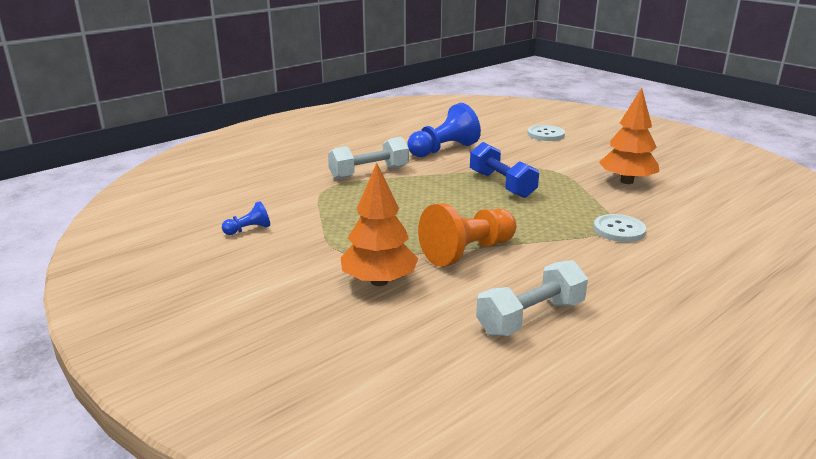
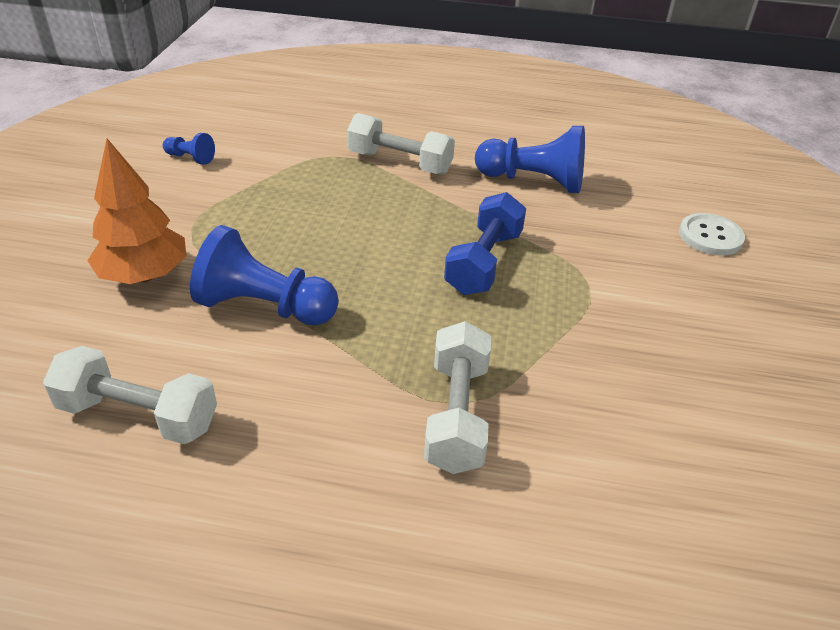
camera: 50 degrees right, 15 degrees up
orange pawn [418,203,516,267] -> blue pawn [190,225,339,325]
white button [593,214,646,242] -> white dumbbell [424,321,491,474]
orange tree [599,88,659,184] -> none

